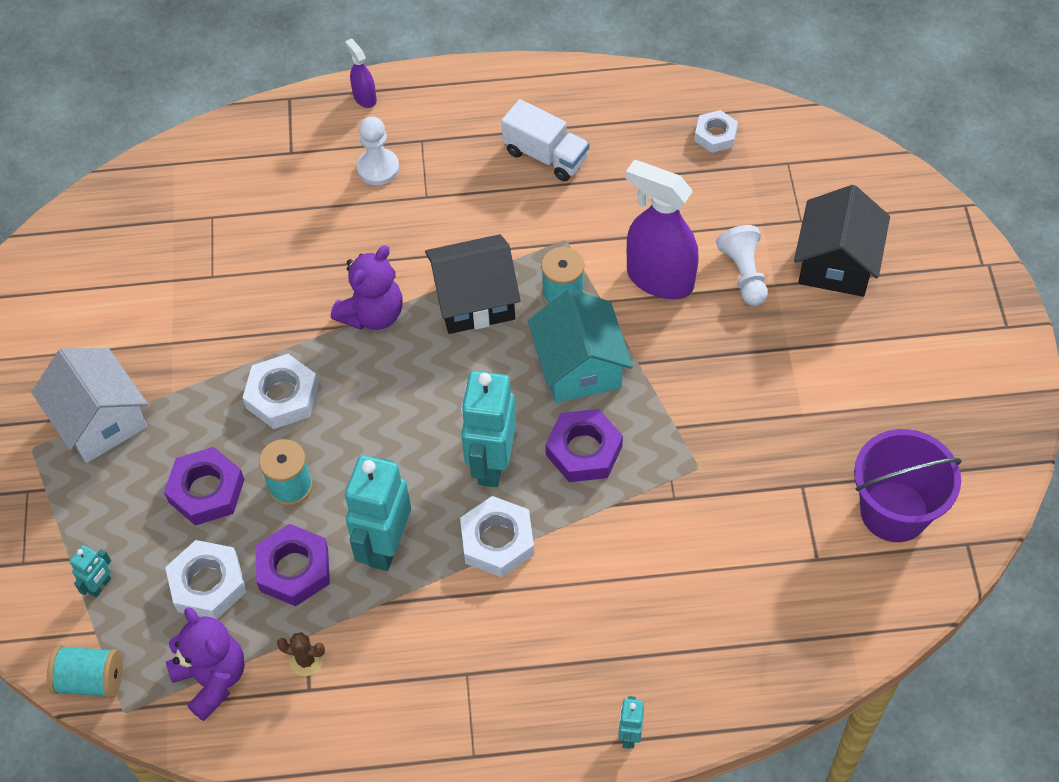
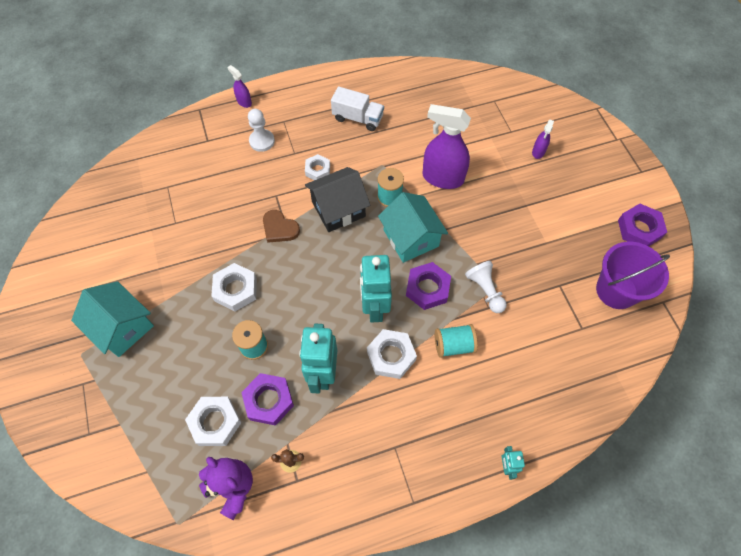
camera: 15 degrees left, 5 degrees up
white house [32,348,148,463] -> turquoise house [71,281,154,357]
turquoise spool [47,645,123,698] -> turquoise spool moved to [435,324,478,358]
turquoise robot [70,545,111,598] -> none
purple nut [164,447,245,525] -> purple nut moved to [618,204,667,246]
purple teddy bear [331,245,403,330] -> brown heart [263,210,300,243]
white nut [694,110,738,153] -> white nut moved to [305,154,330,180]
white pawn [716,225,768,306] -> white pawn moved to [465,261,507,313]
black house [794,185,890,297] -> purple spray bottle [532,120,554,159]

